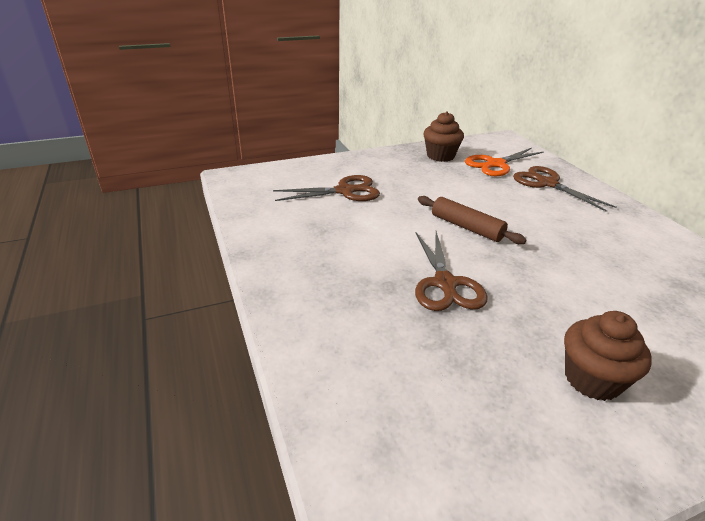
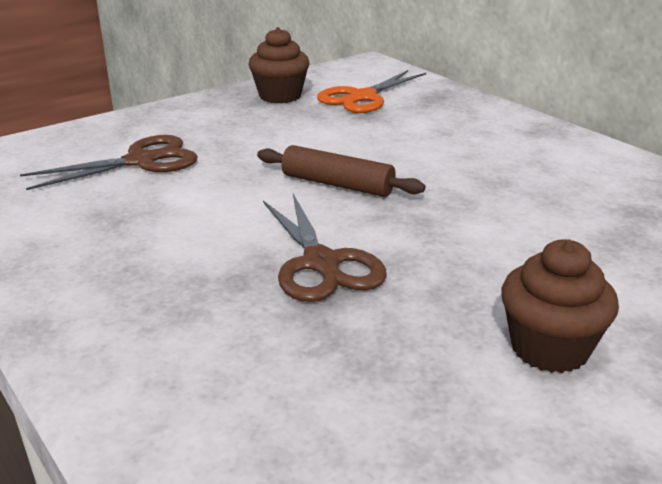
camera: 15 degrees left, 5 degrees down
brown scissors [513,166,617,212] -> none

